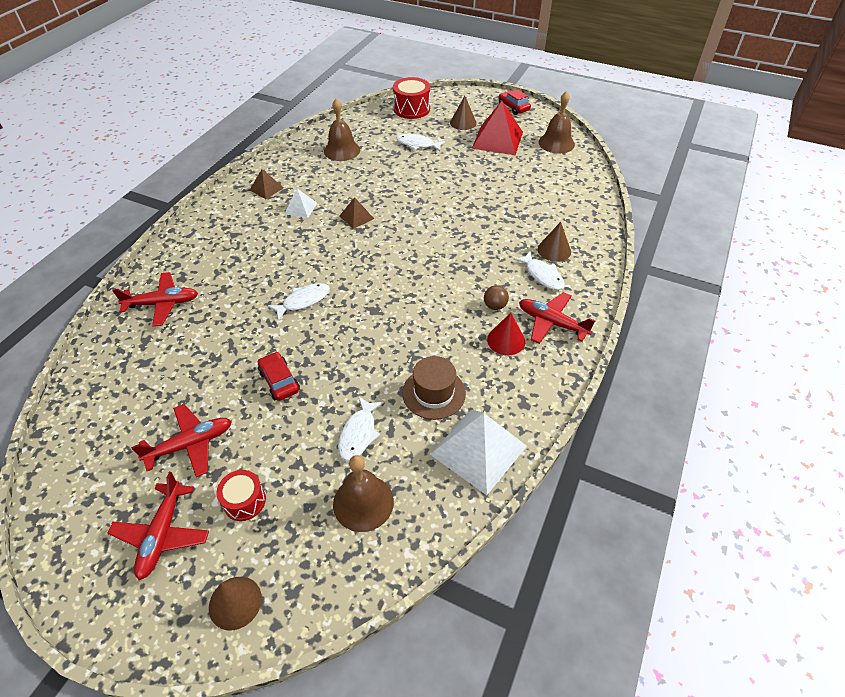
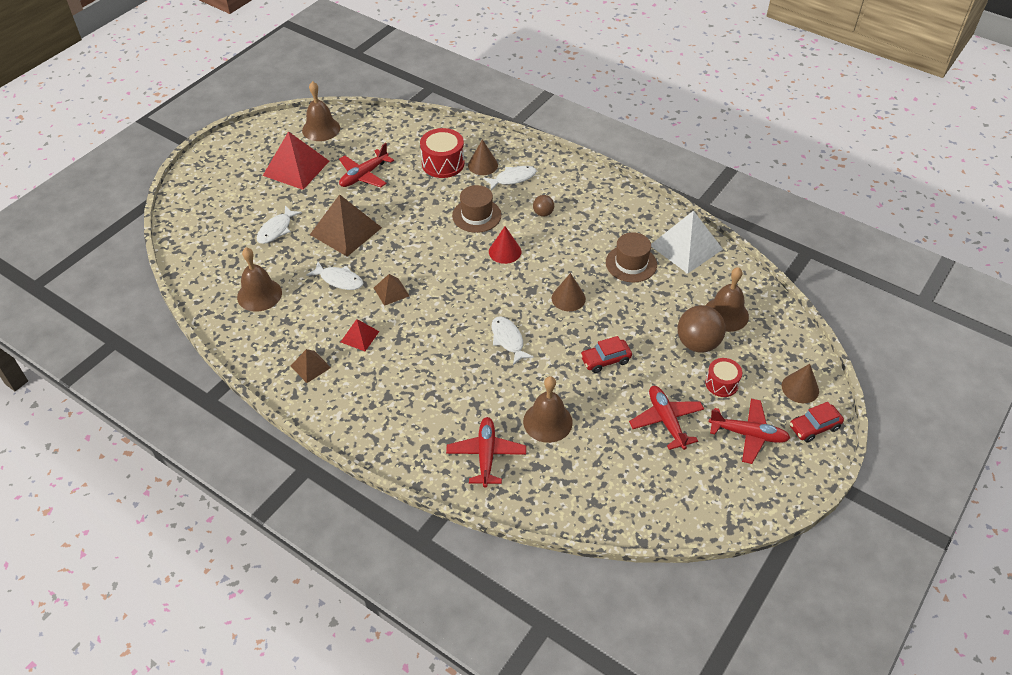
camera: 80 degrees left, 0 degrees up
white pyramid [285,188,317,218] -> red pyramid [341,319,380,351]
white fish [338,396,384,461] -> white fish moved to [306,262,363,290]
red drum [393,77,430,119] -> red drum moved to [420,128,465,178]
brown cone [450,96,477,130] -> brown cone moved to [552,273,586,311]
red cone [487,313,525,355] -> red cone moved to [489,226,521,264]
red car [498,89,531,115] -> red car moved to [790,402,844,443]
red plane [519,292,595,344] -> red plane moved to [339,143,394,187]
none -> brown pyramid [310,194,382,257]
none -> brown hat [452,185,501,233]
none -> brown bell [523,376,573,443]
none -> brown ball [678,305,726,353]

